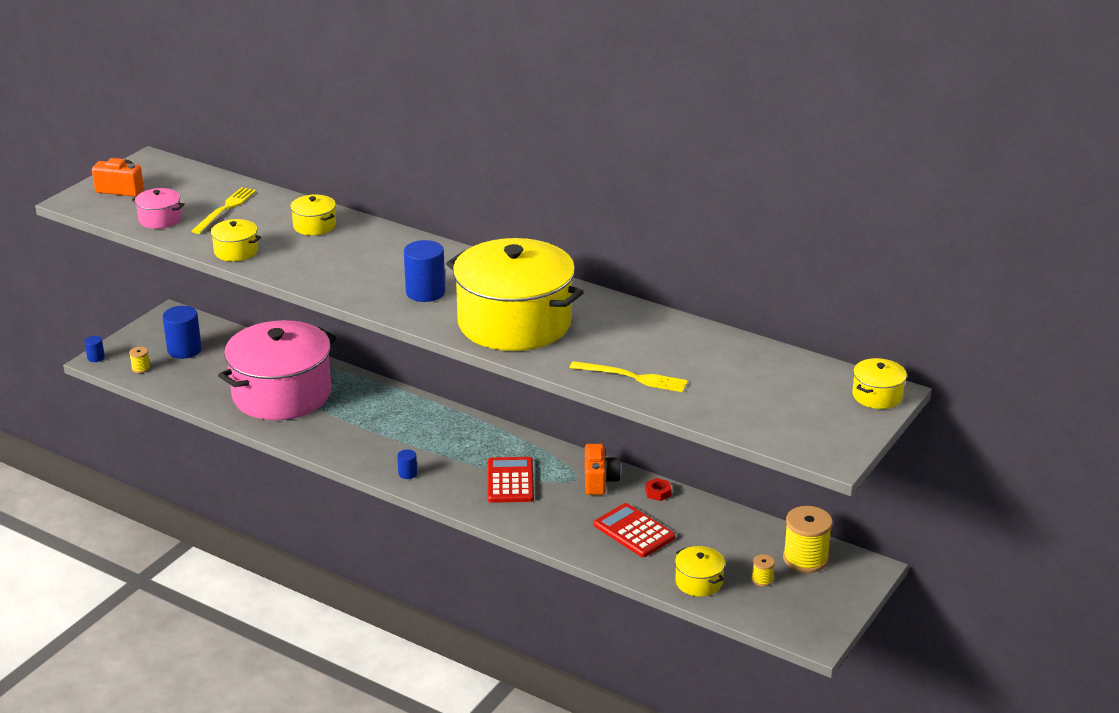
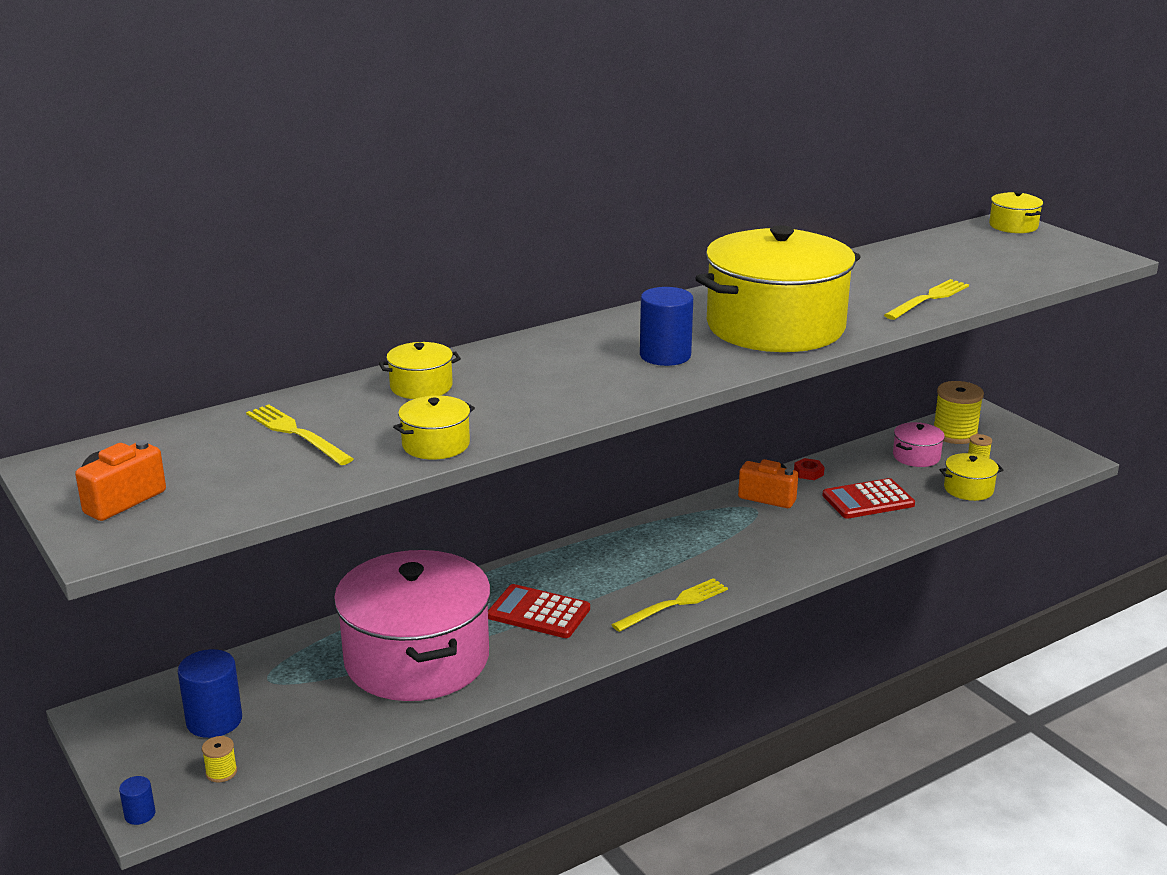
camera: 65 degrees left, 5 degrees down
pink pot [132,188,185,229] -> pink pot moved to [893,422,945,467]
blue cylinder [397,450,417,479] -> yellow fork [611,578,728,632]
red calculator [488,457,534,503] -> red calculator moved to [488,584,590,638]

